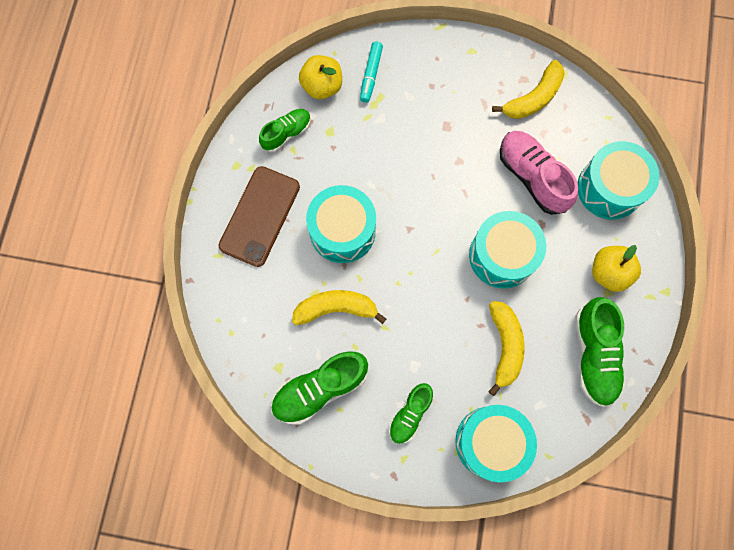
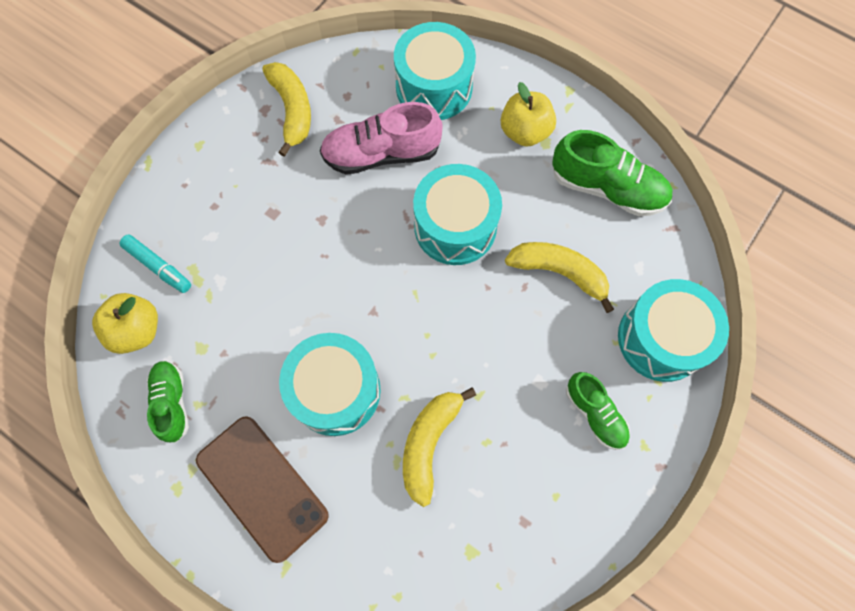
camera: 65 degrees left, 5 degrees down
green shoe [271,351,368,425] -> none

